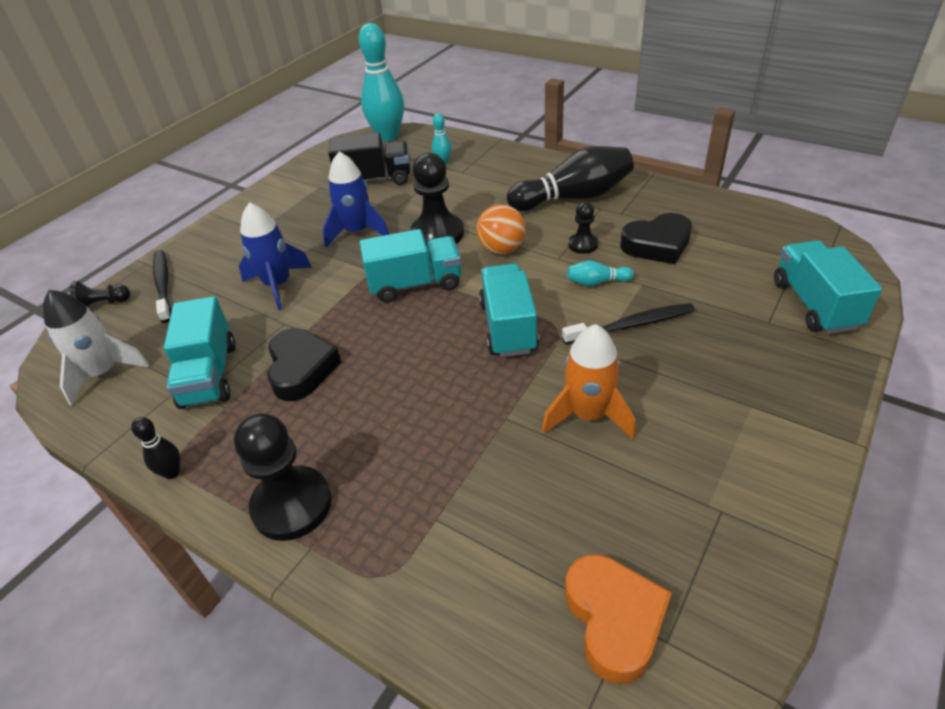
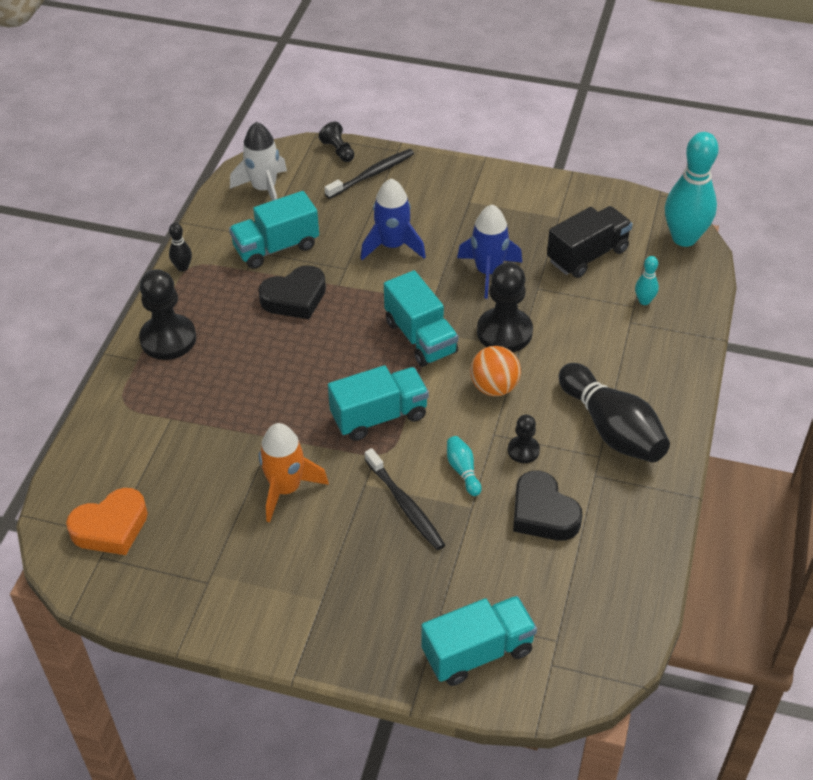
camera: 70 degrees right, 5 degrees up
black truck [328,133,410,185] -> black truck turned 105 degrees counterclockwise [547,206,633,278]

